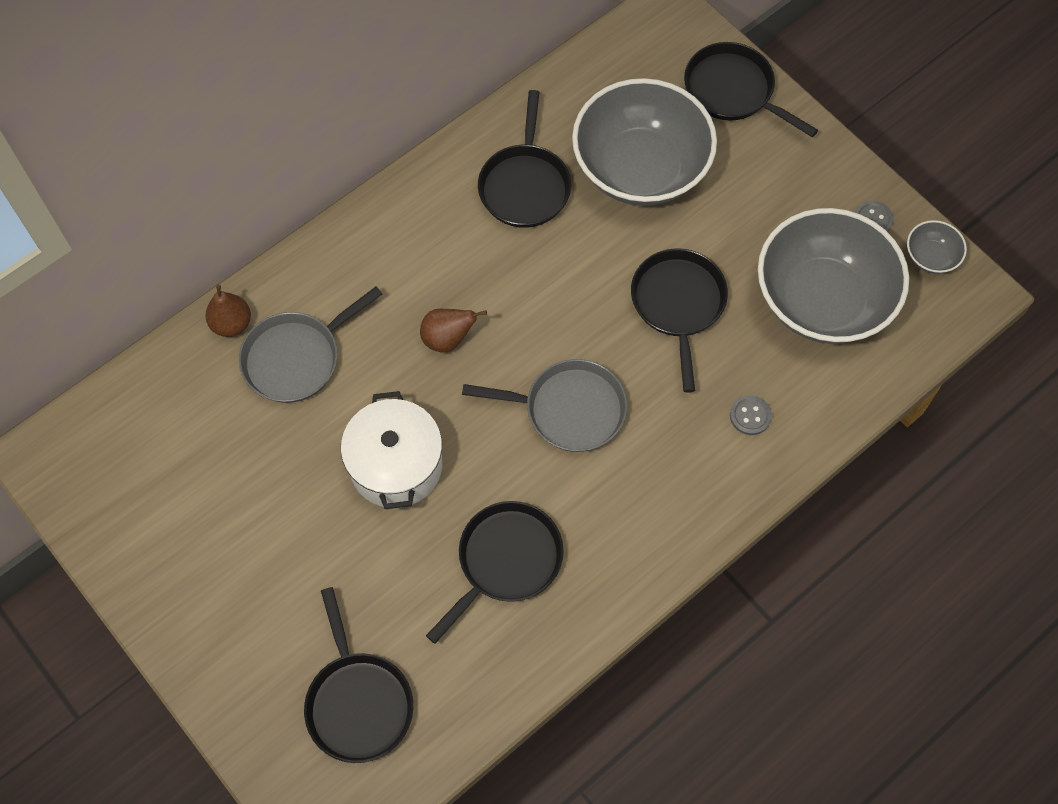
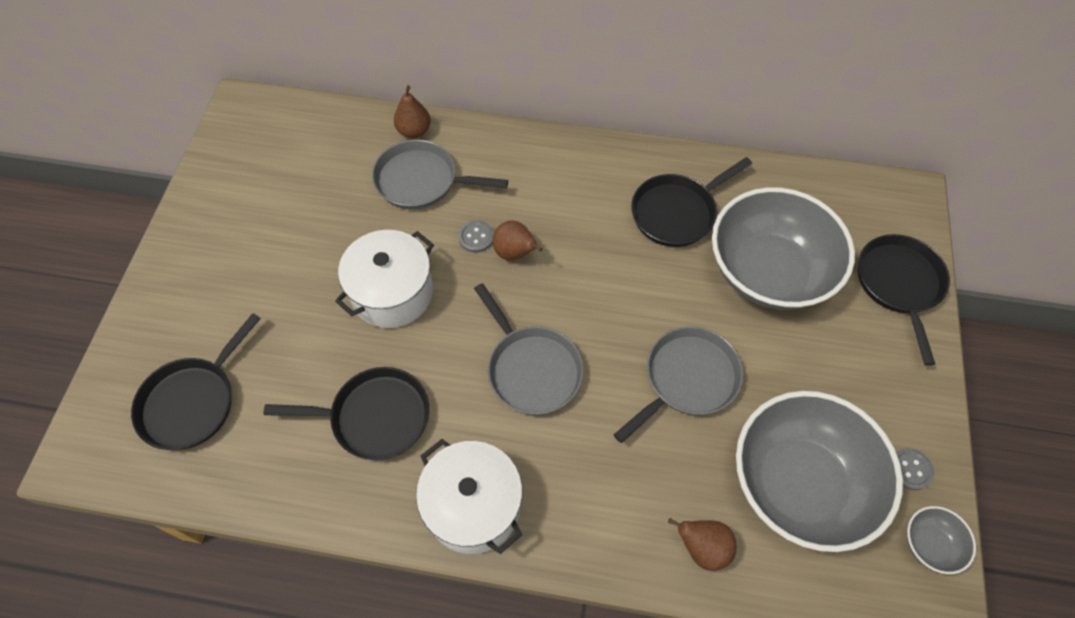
camera: 50 degrees right, 5 degrees down
black pan [631,248,728,393] -> grey pan [614,326,743,443]
grey button [730,395,772,435] -> grey button moved to [458,220,494,253]
none -> white pot [416,439,522,554]
none -> brown pear [668,518,737,571]

